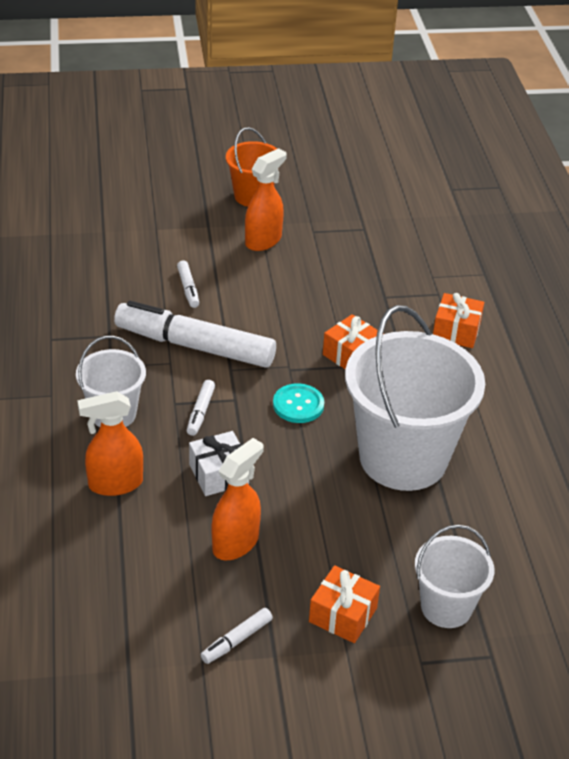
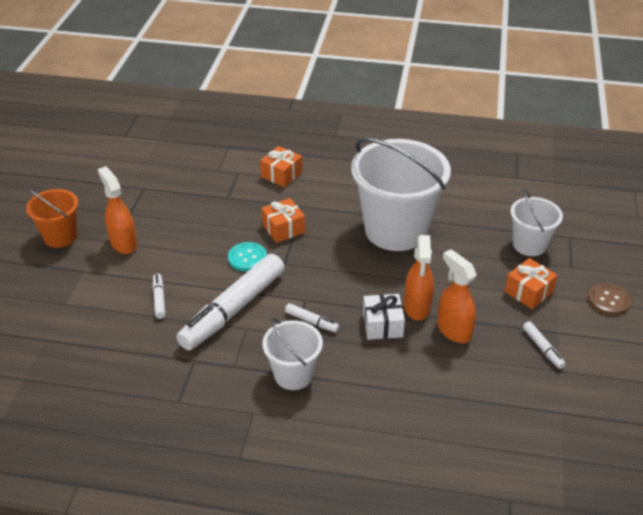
camera: 70 degrees left, 0 degrees up
orange spray bottle [77,391,143,496] -> orange spray bottle moved to [404,235,434,320]
white marker [177,261,199,308] -> white marker turned 105 degrees counterclockwise [153,274,165,319]
turquoise button [273,383,324,423] -> turquoise button moved to [228,242,267,272]
none -> brown button [588,283,631,316]

